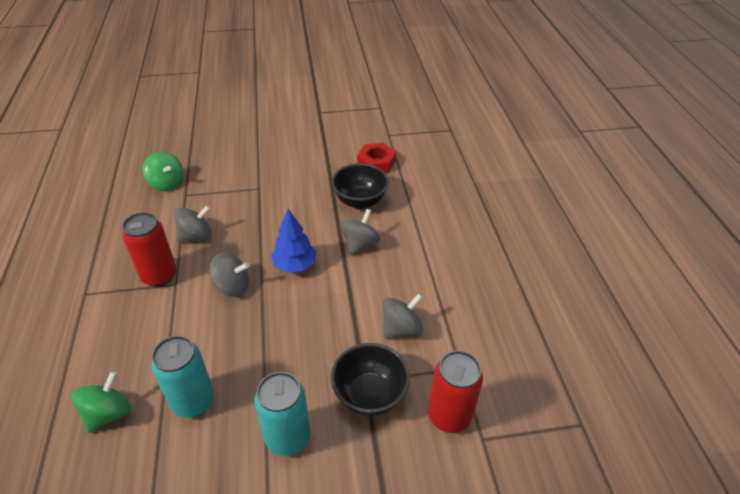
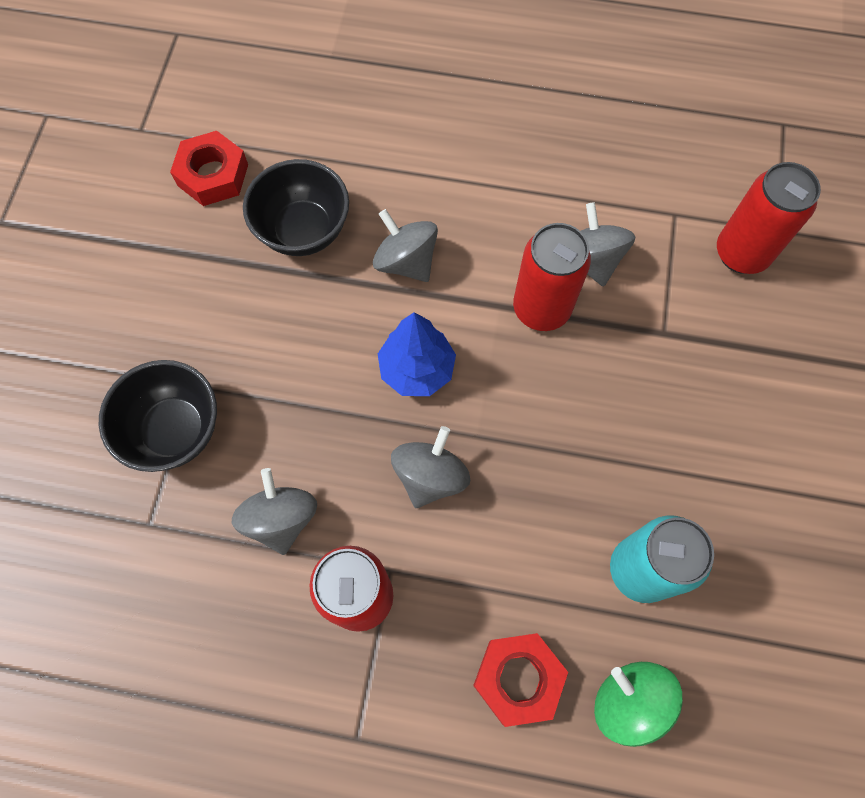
camera: 70 degrees left, 25 degrees up
green spinning top [143,152,184,191] -> none
turquoise can [254,372,310,456] -> none
black bowl [331,343,410,416] -> black bowl moved to [99,360,217,472]
none -> red nut [473,633,568,727]
none -> red can [513,223,591,331]

